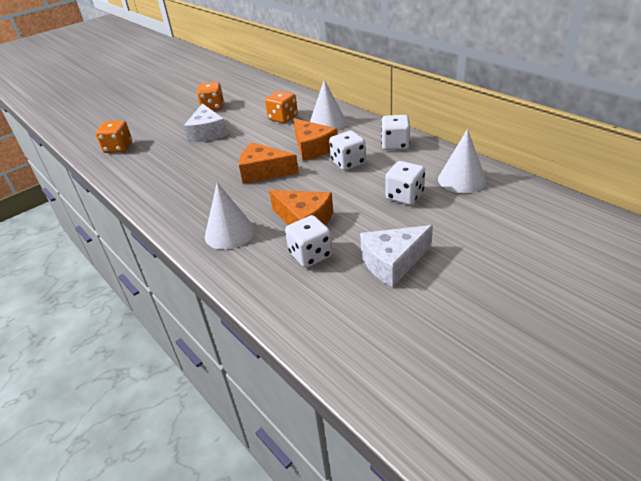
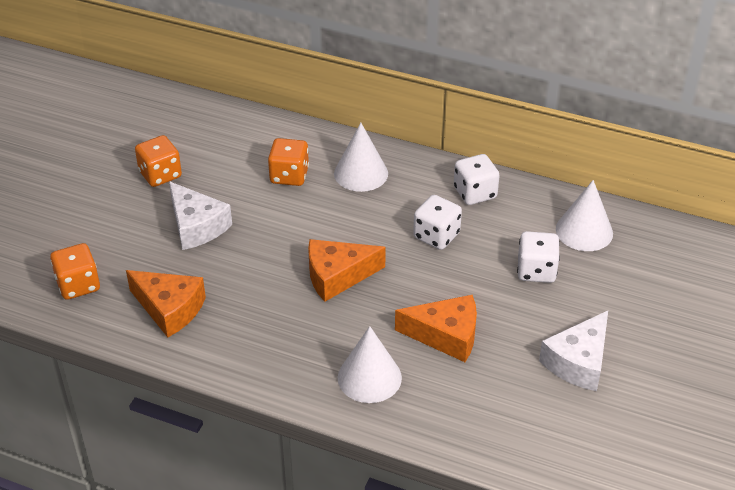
camera: 30 degrees left, 5 degrees up
white dice [285,215,332,268] -> none
orange cheese [293,118,338,161] -> orange cheese moved to [126,270,206,337]

